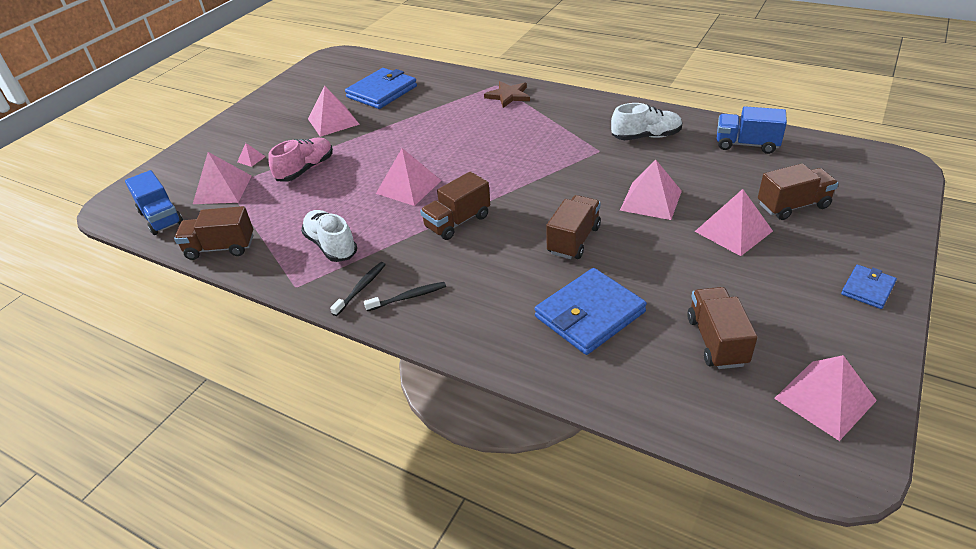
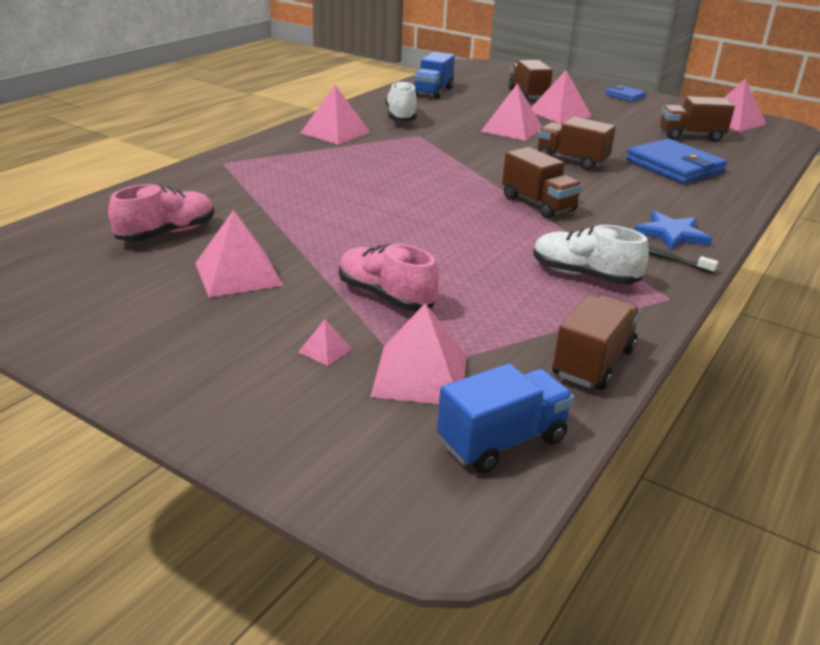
camera: 90 degrees left, 10 degrees down
brown truck [174,206,253,260] -> brown truck turned 150 degrees counterclockwise [552,295,641,390]
white shoe [301,210,357,262] -> white shoe turned 60 degrees clockwise [533,225,649,285]
blue wallet [345,68,417,109] -> pink shoe [108,184,214,241]
black toothbrush [364,282,446,311] -> blue star [635,211,712,250]
pink pyramid [376,148,442,206] -> pink pyramid moved to [300,85,370,145]
brown star [484,81,530,108] -> none

